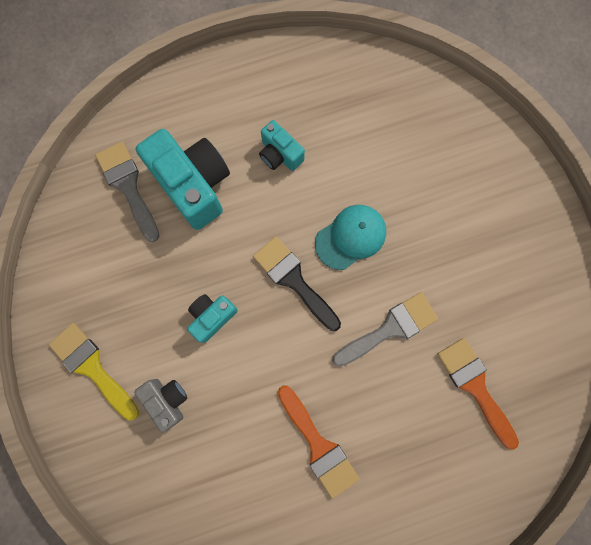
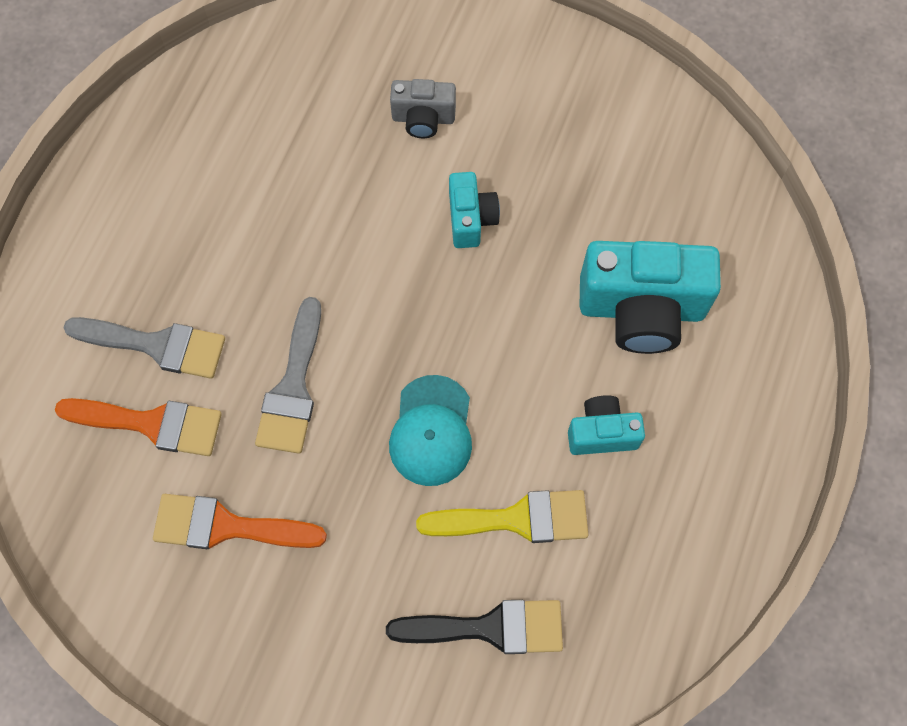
camera: 130 degrees right, 10 degrees down
yellow brush [49,323,139,421] -> yellow brush moved to [416,490,588,543]
grey brush [95,142,159,242] -> grey brush moved to [63,317,225,379]
black brush [253,237,341,331] -> black brush moved to [386,600,563,654]
orange brush [278,385,359,499] -> orange brush moved to [153,494,327,549]

